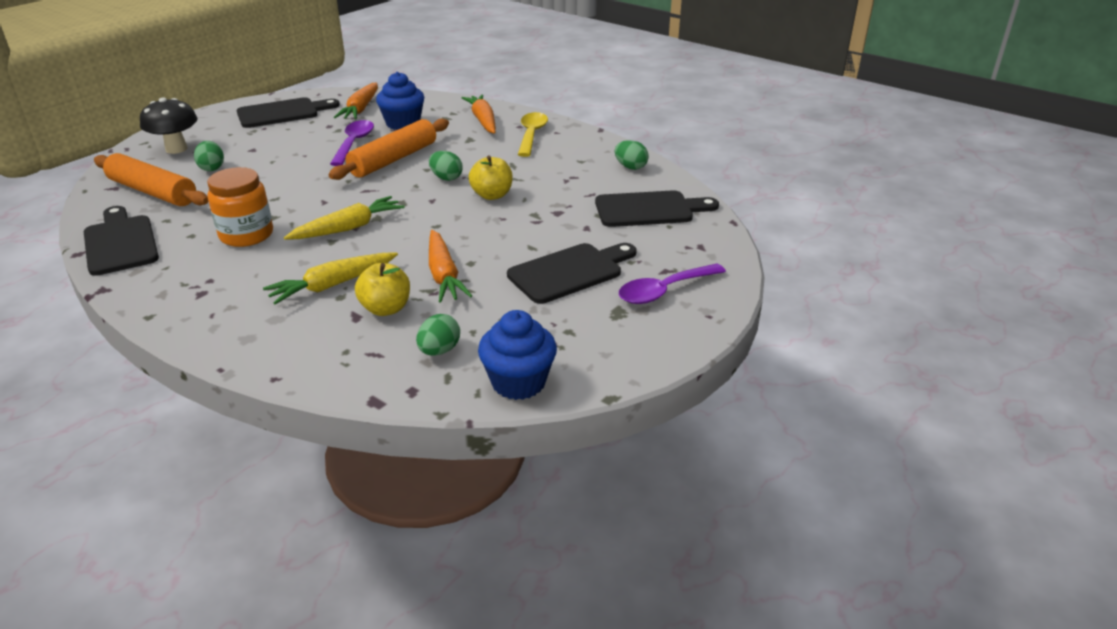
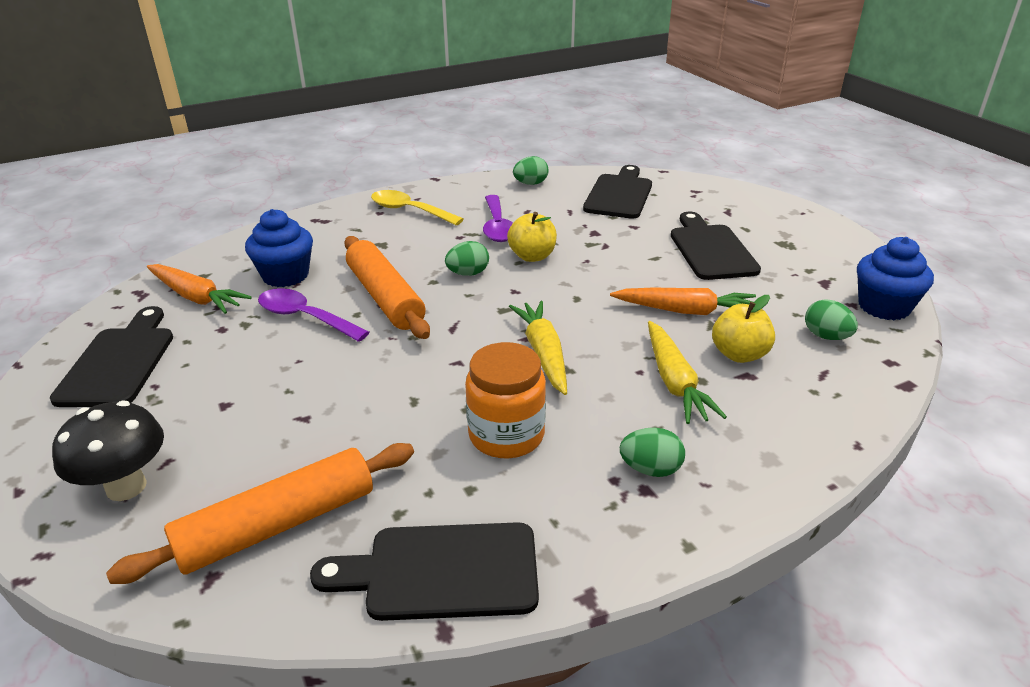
camera: 65 degrees left, 0 degrees up
green egg [194,141,224,171] -> green egg moved to [620,428,685,477]
orange carrot [462,95,496,133] -> none
purple spoon [619,263,726,304] -> purple spoon moved to [483,195,513,242]

